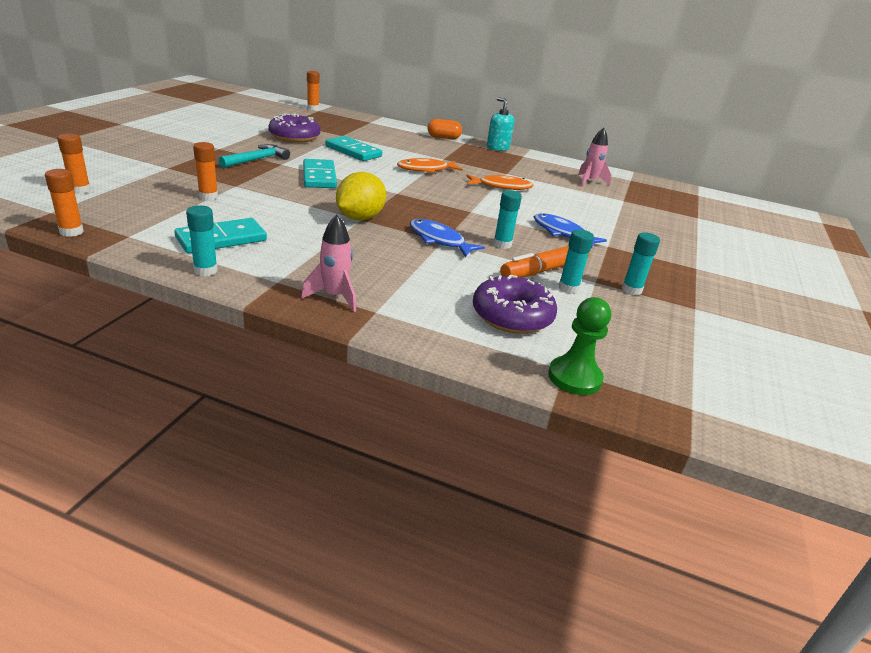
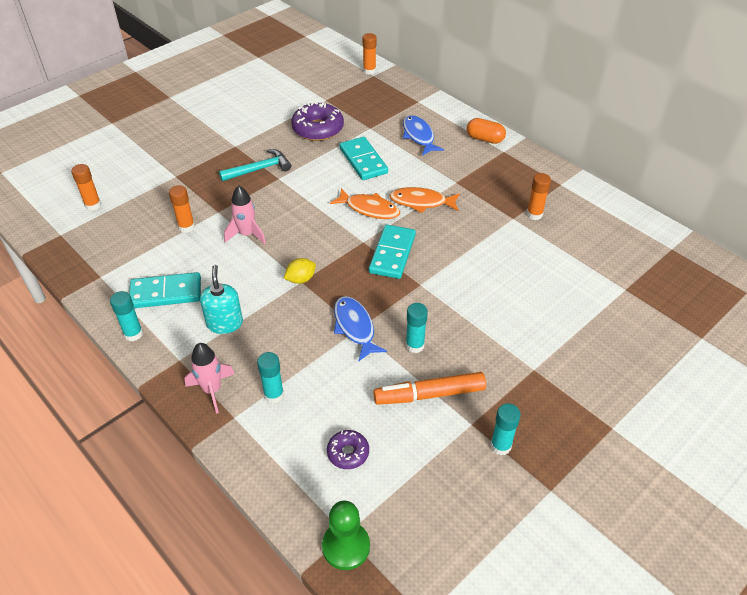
camera: 30 degrees right, 15 degrees up
orange glue stick [45,169,84,237] -> orange glue stick moved to [527,173,551,220]
turquoise domino [303,159,337,188] -> turquoise domino moved to [369,225,416,279]
yellow lemon [336,172,386,220] -> yellow lemon [284,258,316,284], size x0.56
orange fish [466,174,533,190] -> orange fish moved to [330,188,400,219]
purple donut [473,275,557,334] -> purple donut [327,430,369,469], size x0.55
turquoise soap dispenser [487,97,514,151] -> turquoise soap dispenser moved to [200,265,243,334]
blue fish [534,213,607,249] -> blue fish moved to [403,115,444,156]
turquoise glue stick [559,229,594,294] -> turquoise glue stick moved to [257,352,284,403]
pink rocket [578,128,611,187] -> pink rocket moved to [224,185,266,244]

